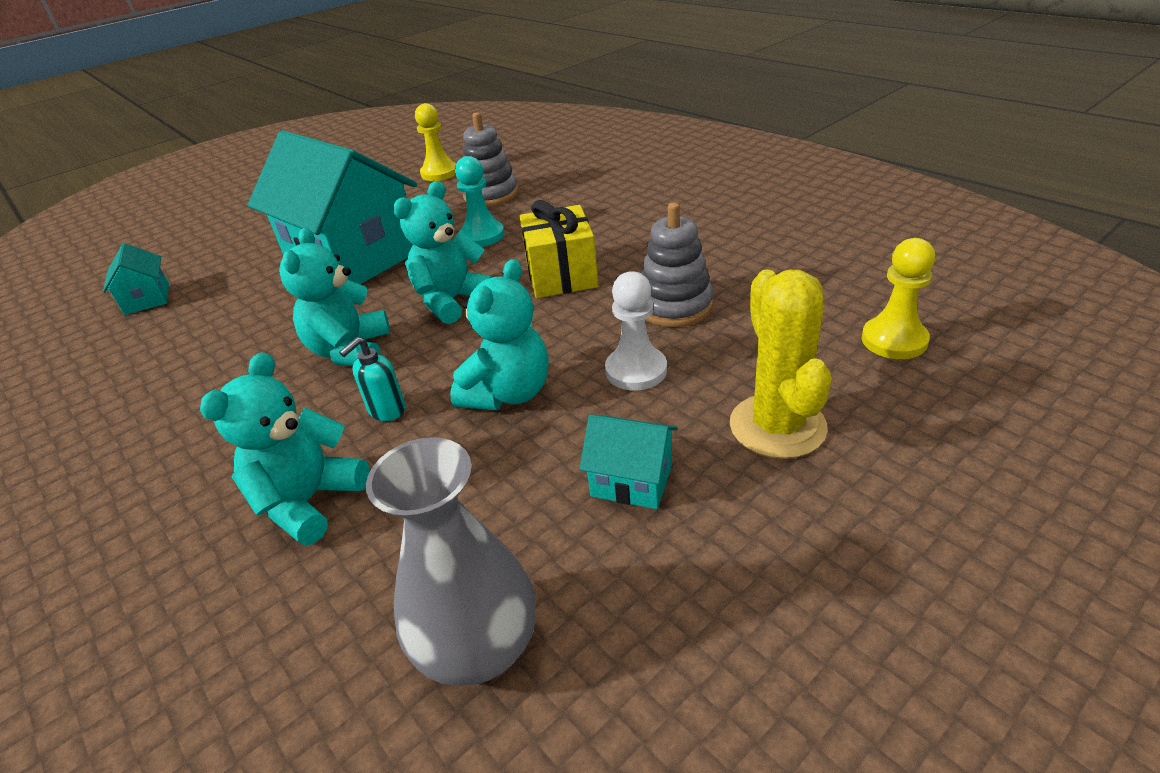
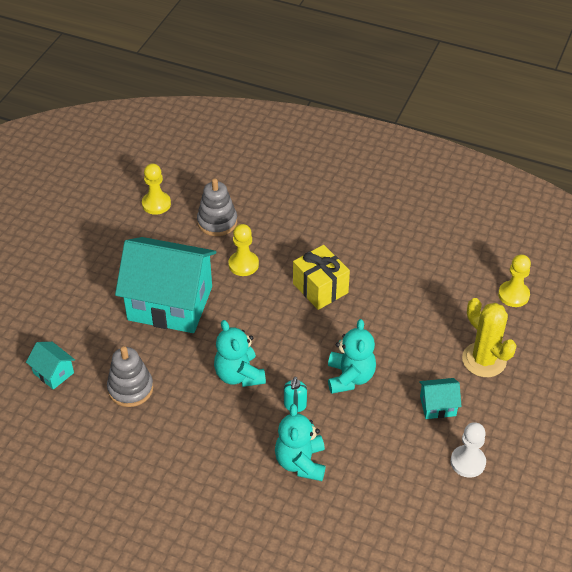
camera: 30 degrees left, 10 degrees up
grey vase [366,437,536,686] -> none
turquoise teddy bear [393,181,492,324] -> none
turquoise pawn [455,156,504,247] -> yellow pawn [228,224,259,276]
white pawn [605,271,667,390] -> white pawn moved to [451,422,486,478]
grey stacking toy [641,203,713,327] -> grey stacking toy moved to [107,346,154,407]

